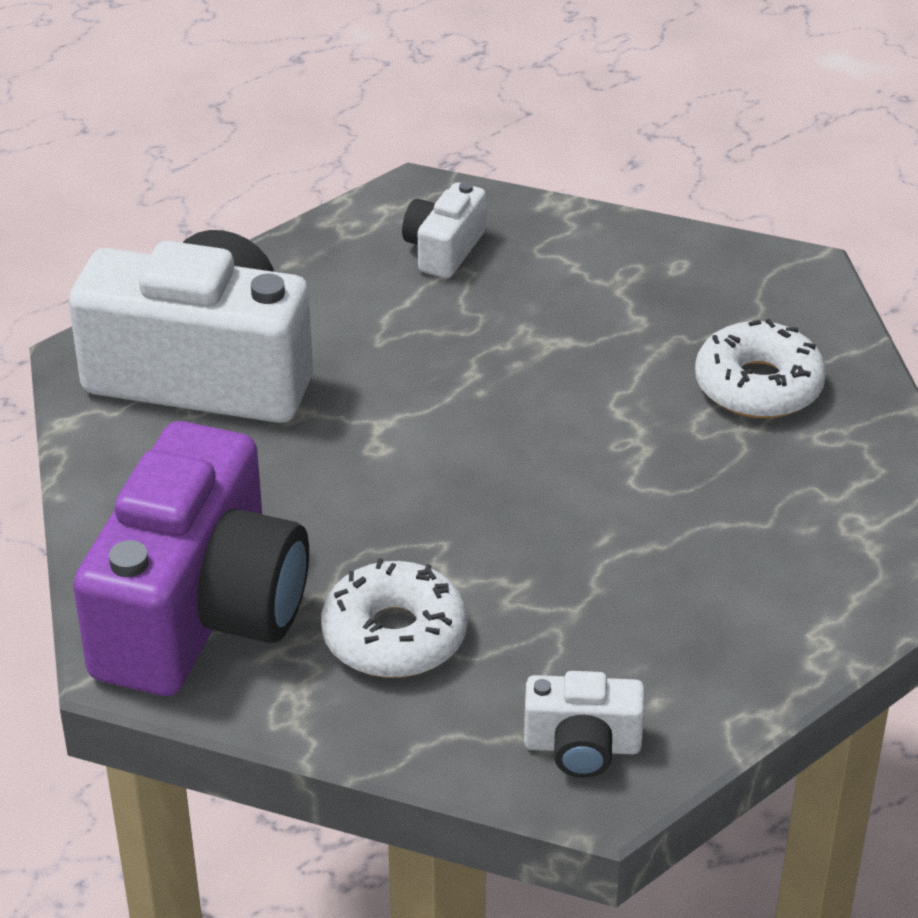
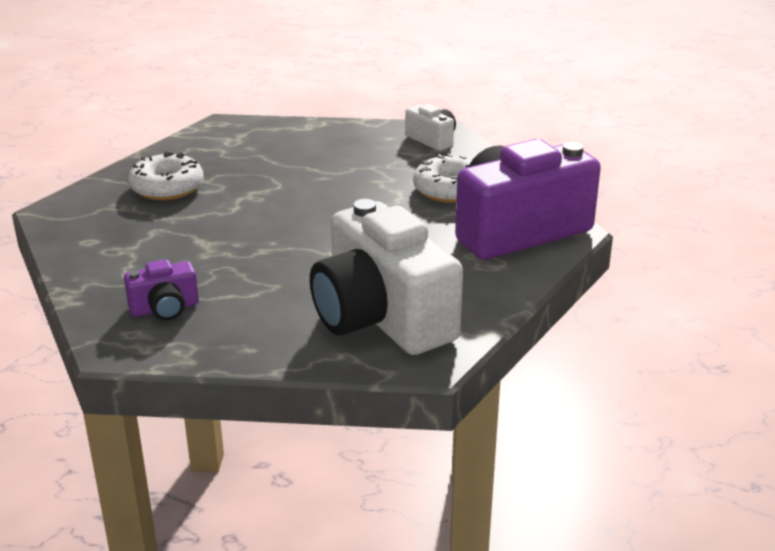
camera: 135 degrees left, 10 degrees down
white camera [402,182,486,278] -> purple camera [124,259,199,321]

